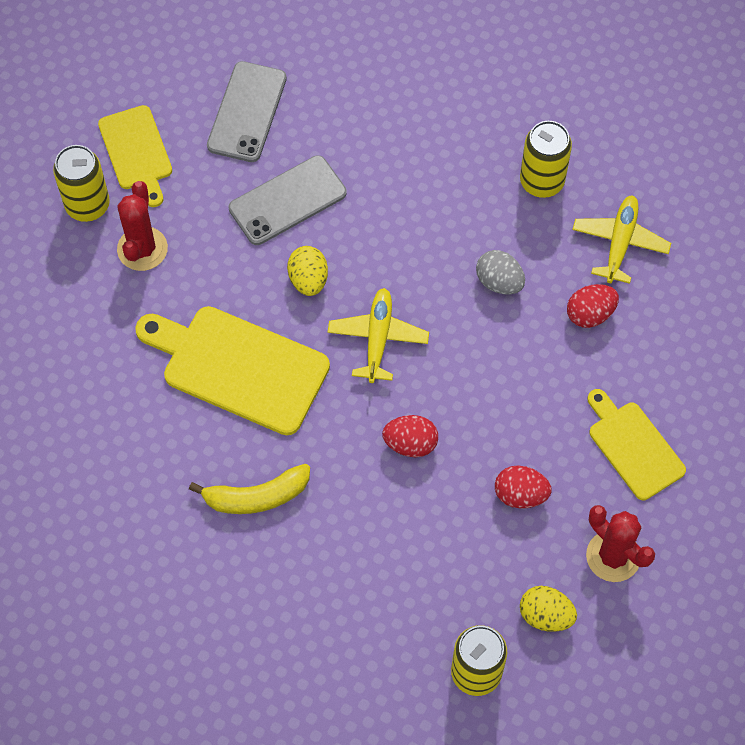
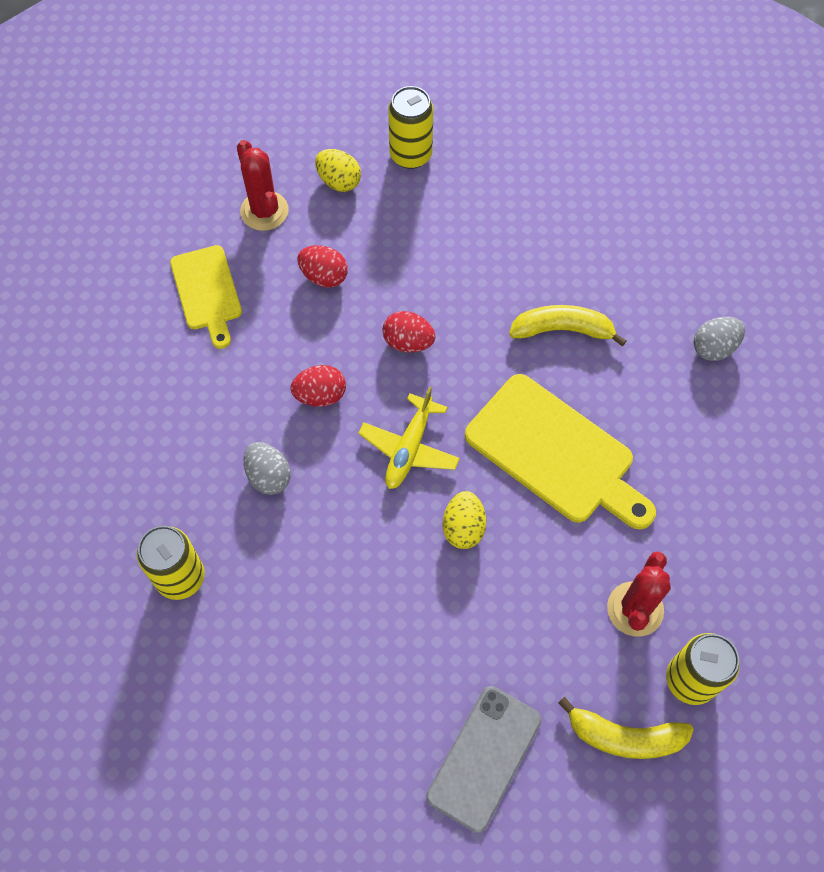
camera: 165 degrees left, 0 degrees up
yellow cutting board [98,105,172,207] -> yellow banana [558,697,694,759]
grey phone [229,155,347,245] -> none
red egg [567,284,619,328] -> red egg moved to [291,365,346,407]
yellow plane [572,195,671,284] -> none
none -> grey egg [694,317,745,361]

